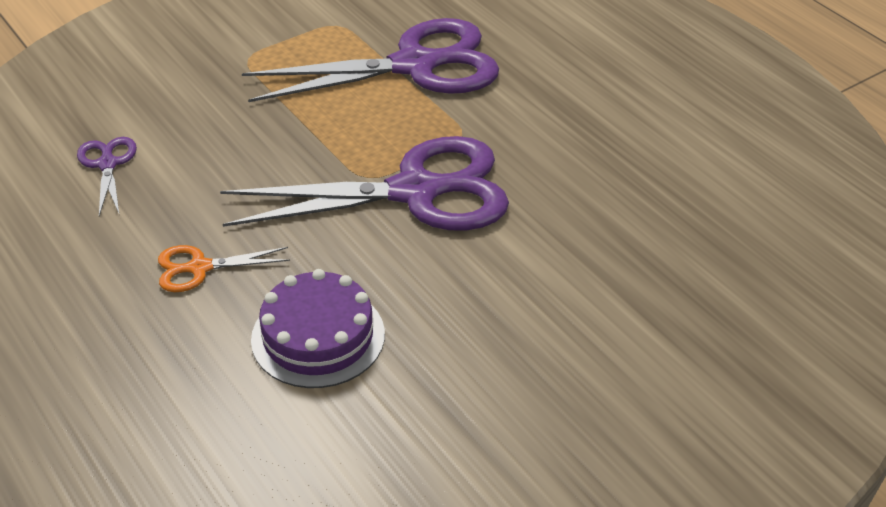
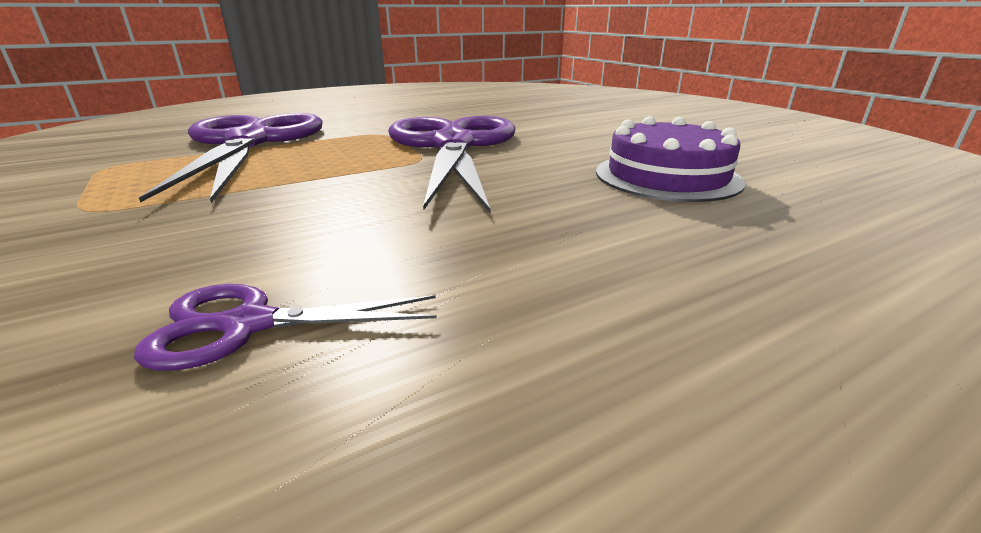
camera: 85 degrees left, 15 degrees down
orange scissors [158,245,290,292] -> none

